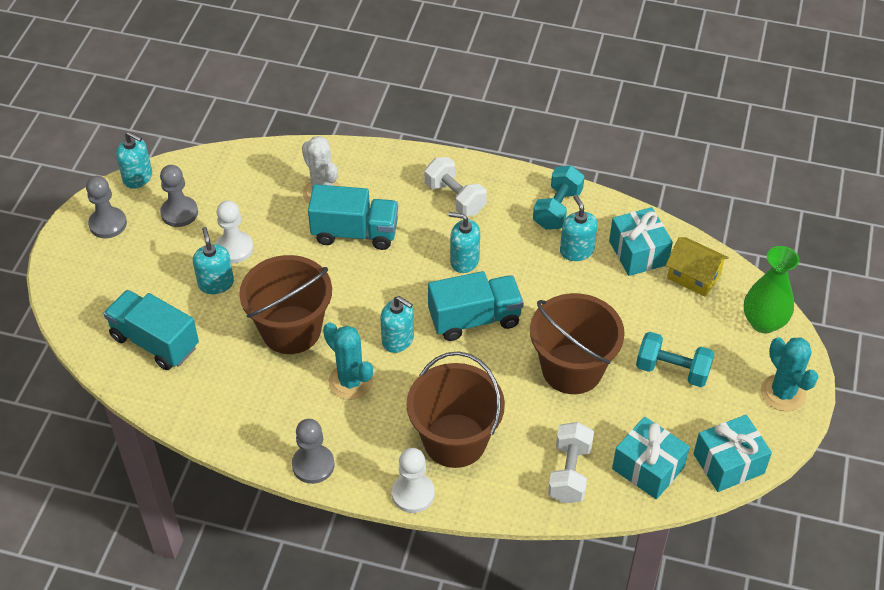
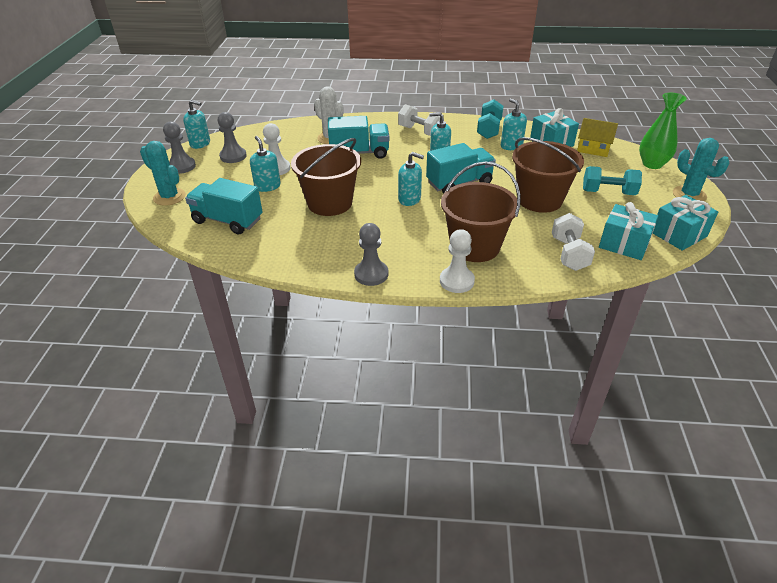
camera: 10 degrees left, 10 degrees down
turquoise cactus [323,322,373,400] -> turquoise cactus moved to [140,141,186,206]

